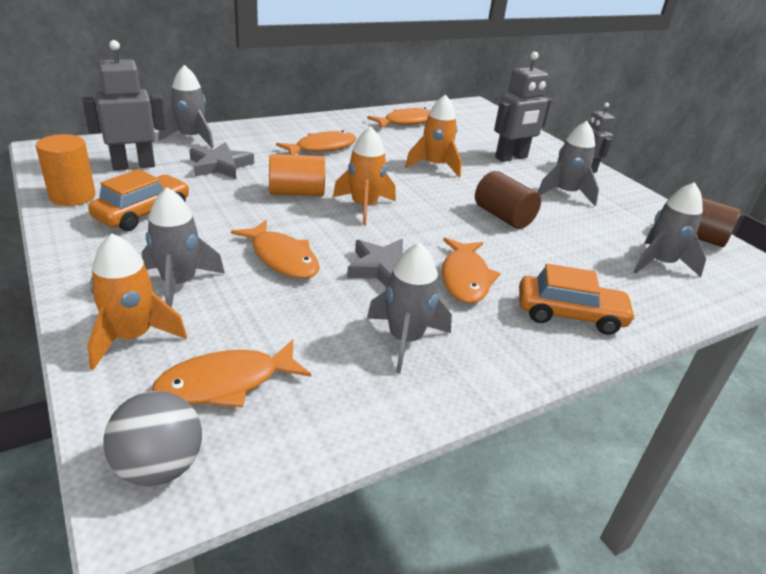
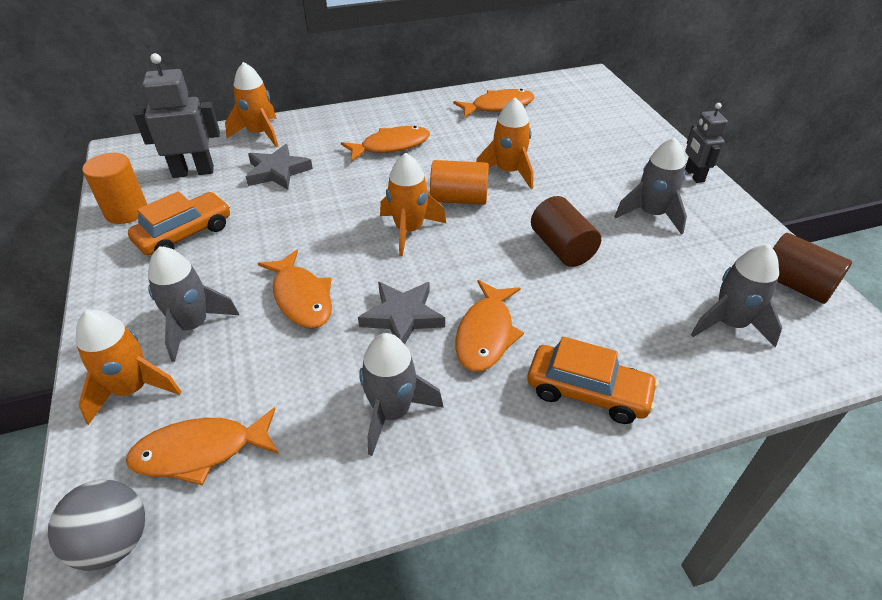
camera: 15 degrees right, 10 degrees up
grey rocket [159,65,214,148] -> orange rocket [225,62,279,147]
orange cylinder [269,154,325,196] -> orange cylinder moved to [430,160,489,205]
grey robot [494,52,551,162] -> none

